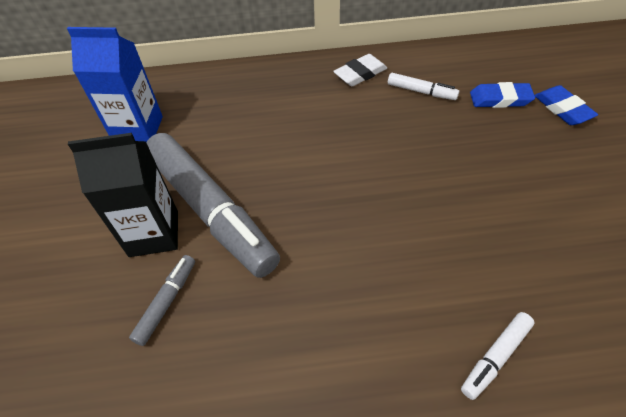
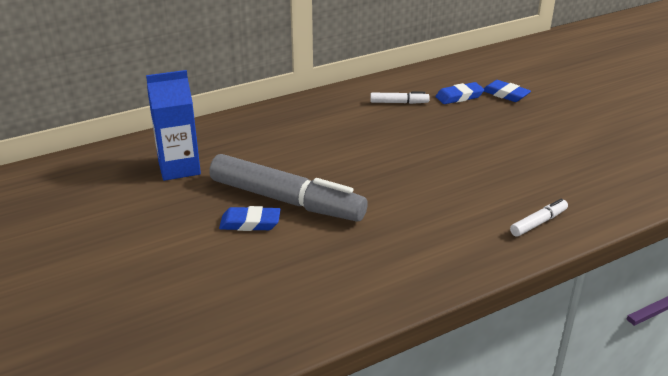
camera: 25 degrees left, 20 degrees down
black carton [68,133,178,257] -> blue eraser [219,206,281,231]
grey marker [129,255,195,346] -> none
white eraser [333,54,387,86] -> none
white marker [461,312,535,400] -> white marker turned 150 degrees counterclockwise [510,199,568,237]

